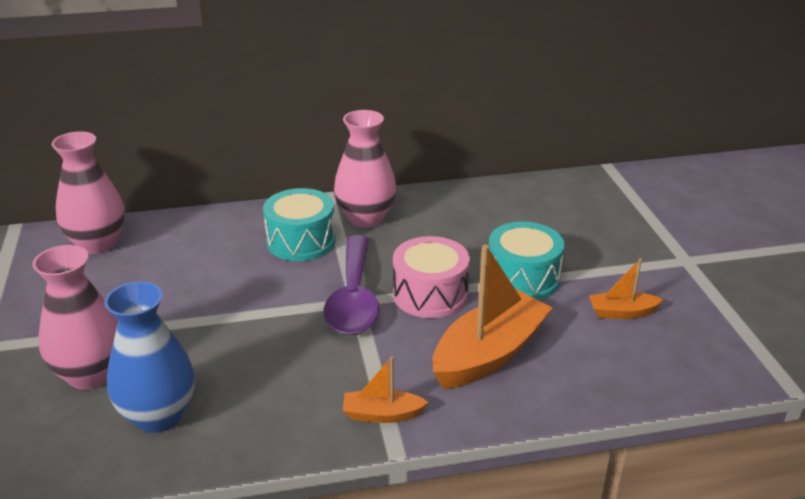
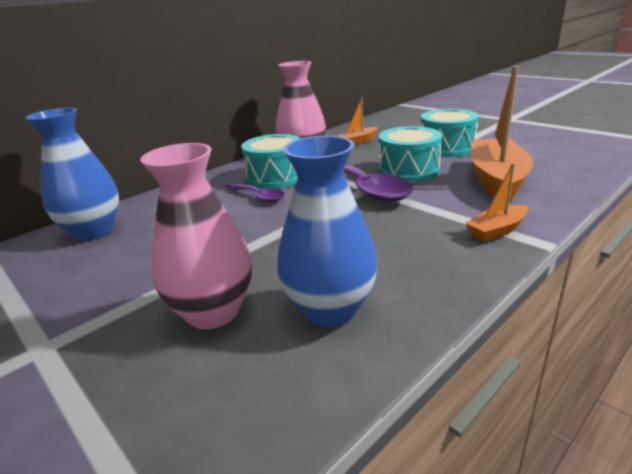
camera: 30 degrees left, 5 degrees down
pink vase [51,131,125,254] -> blue vase [25,108,119,241]
pink drum [393,236,470,318] -> turquoise drum [379,126,442,182]
orange boat [589,258,664,319] -> orange boat moved to [338,98,377,145]
none -> purple spoon [225,183,285,202]

